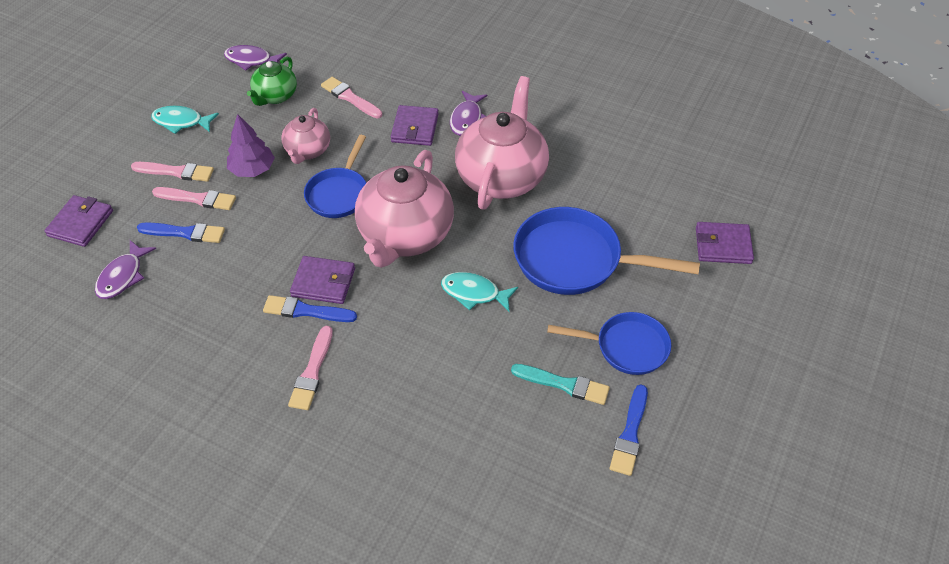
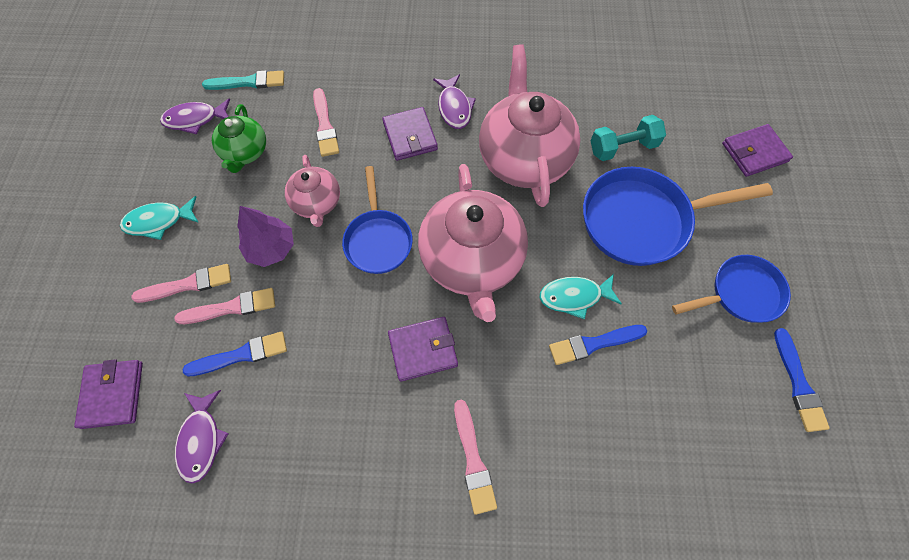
camera: 25 degrees left, 15 degrees up
blue brush [263,295,357,322] -> blue brush moved to [549,325,647,365]
pink brush [321,77,382,119] -> pink brush turned 120 degrees counterclockwise [313,88,339,157]
turquoise brush [511,364,610,405] -> turquoise brush moved to [202,70,284,90]
none -> turquoise dumbbell [591,115,666,161]

